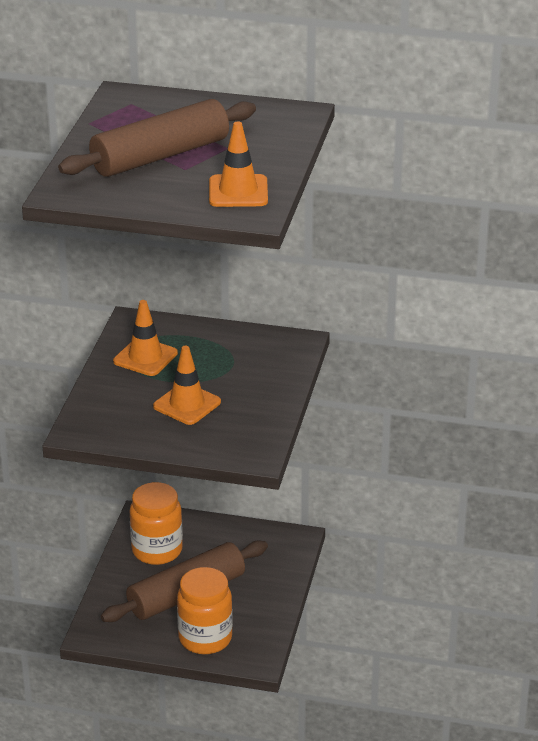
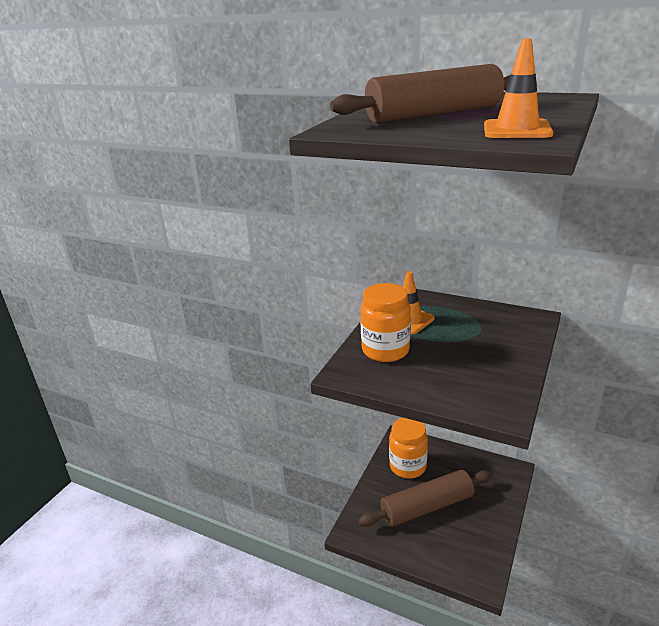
camera: 15 degrees right, 5 degrees down
orange traffic cone [153,346,221,425] -> none
orange jar [177,567,233,654] -> orange jar moved to [360,283,411,362]

